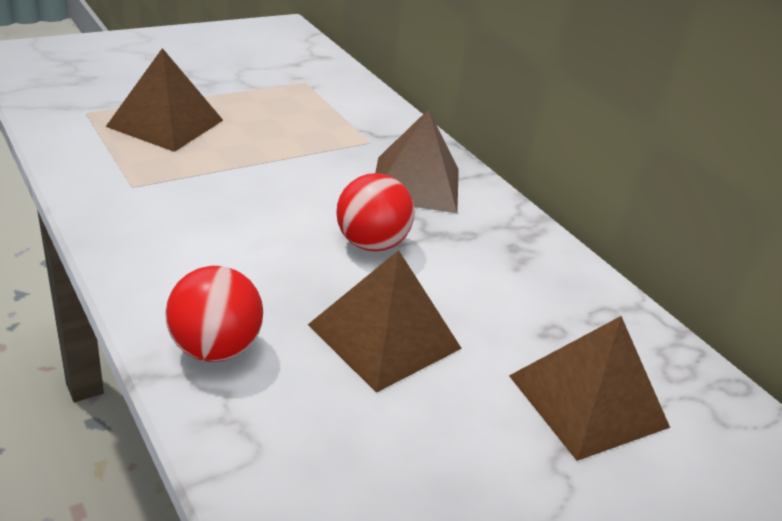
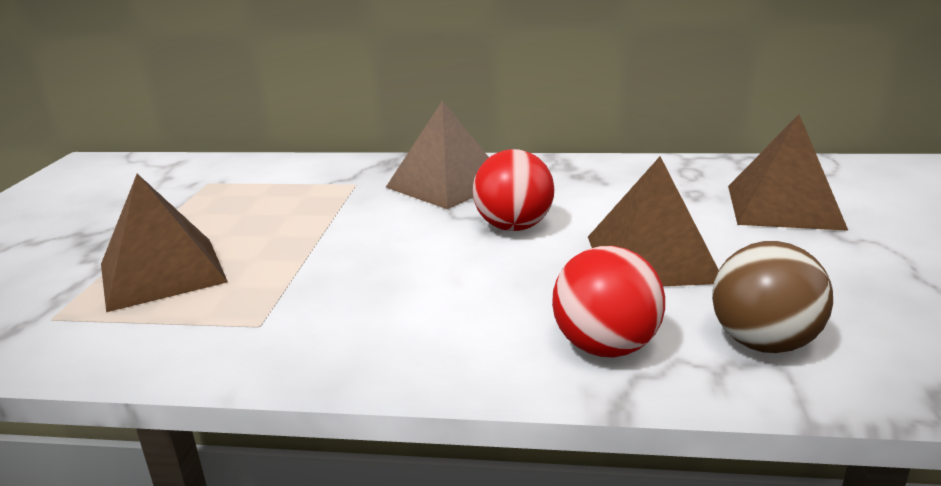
camera: 45 degrees left, 10 degrees down
none -> brown ball [712,241,833,353]

